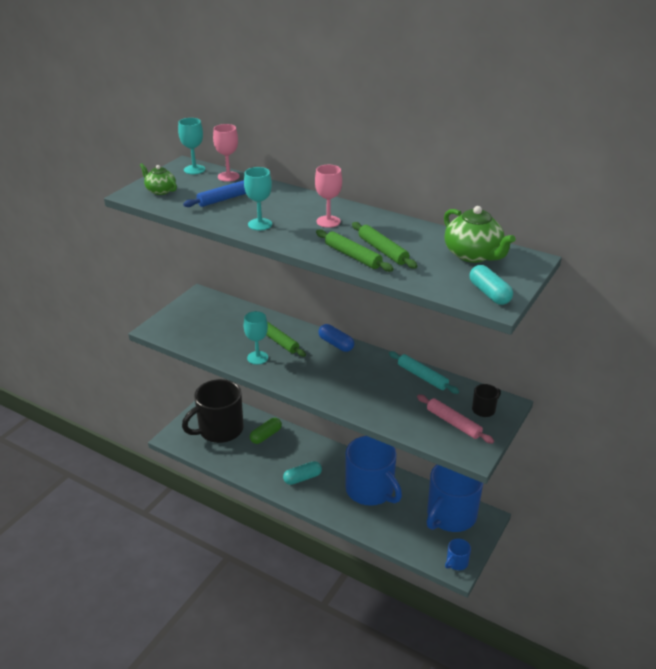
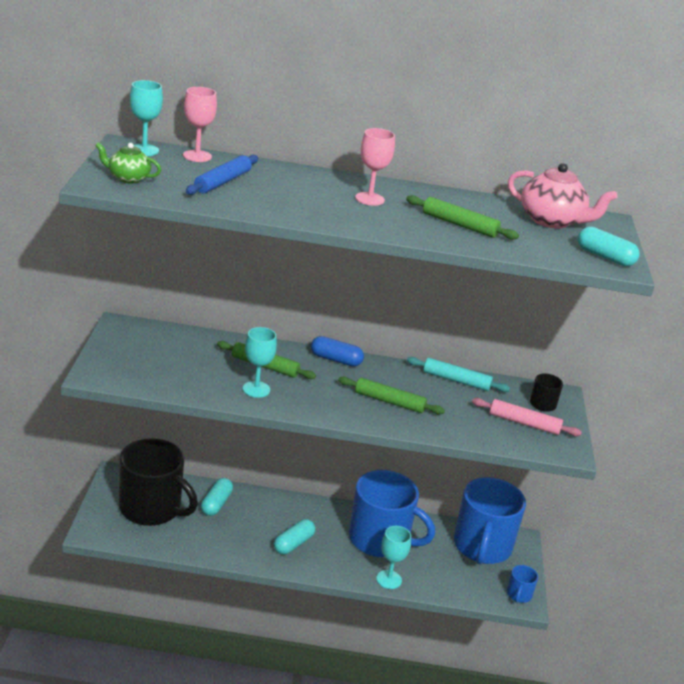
camera: 30 degrees left, 5 degrees down
black mug [182,379,243,443] -> black mug turned 90 degrees counterclockwise [119,438,198,526]
turquoise goblet [244,167,272,230] -> turquoise goblet moved to [376,526,411,589]
green capsule [250,418,282,444] -> turquoise capsule [201,478,233,516]
green rolling pin [316,229,394,272] -> green rolling pin moved to [338,376,445,414]
green teapot [444,206,516,263] -> pink teapot [508,163,618,229]

